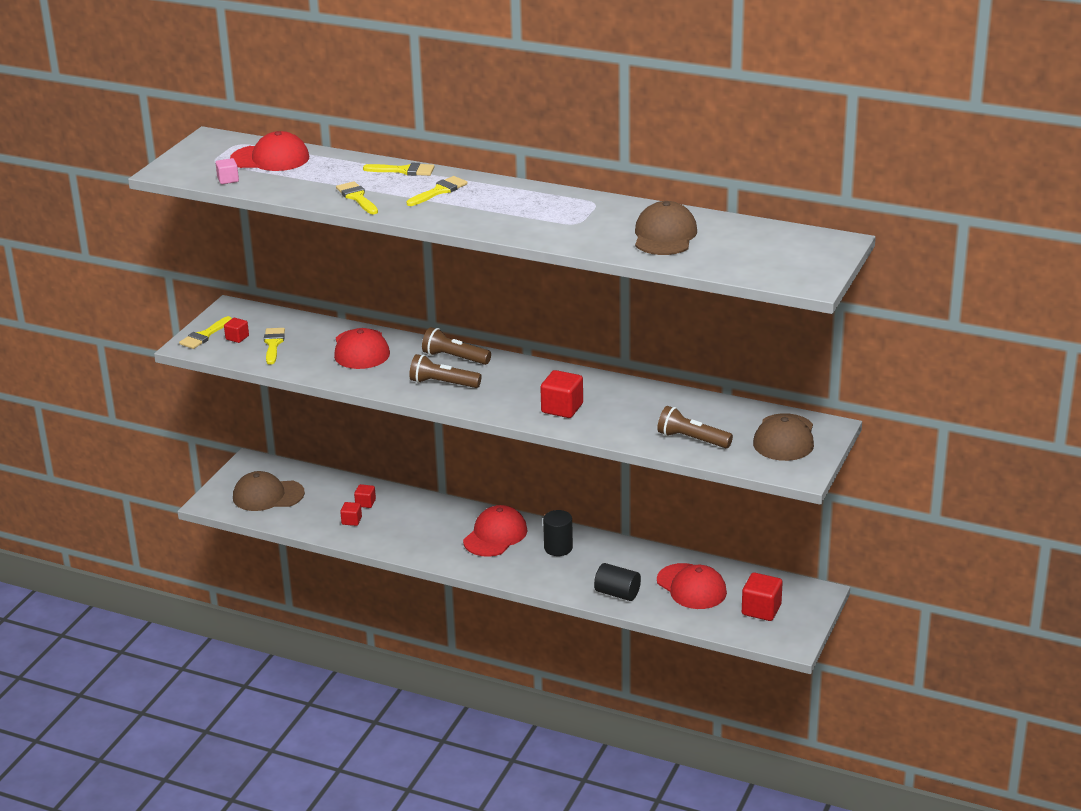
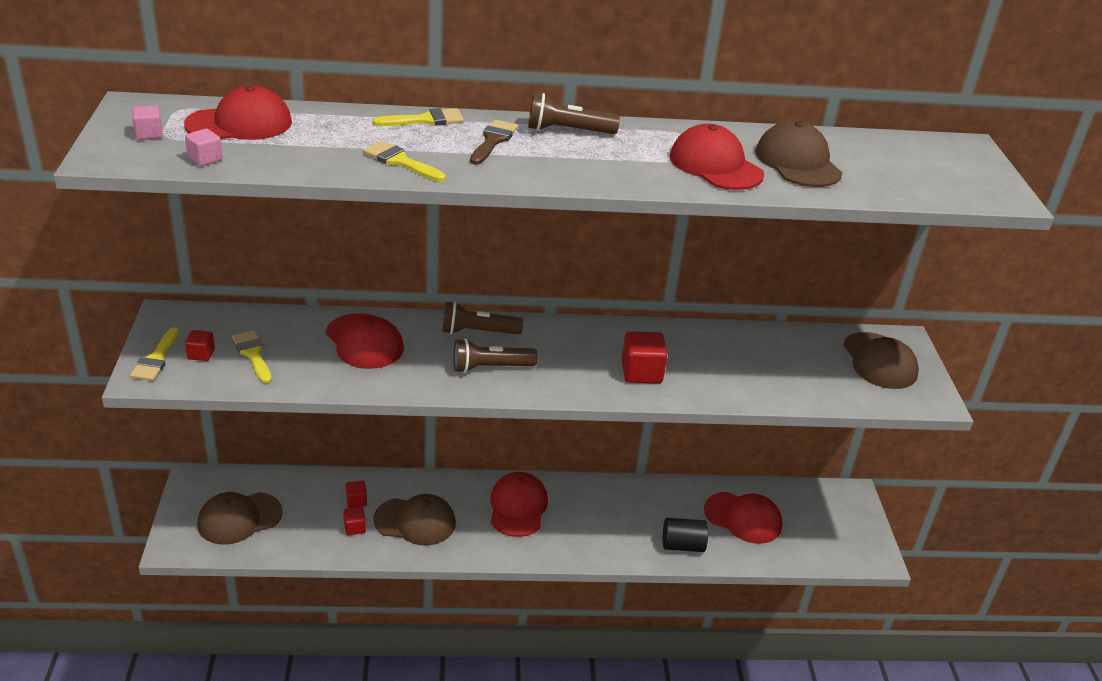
camera: 30 degrees left, 5 degrees up
yellow brush [407,176,468,206] -> brown brush [470,120,518,165]
black cylinder [543,510,573,556] -> none
brown flashlight [657,406,733,448] -> brown flashlight moved to [528,93,620,134]
red cube [742,573,783,621] -> none
none -> pink cube [132,105,163,140]
none -> brown cap [373,494,456,546]
none -> red cap [670,124,764,190]

